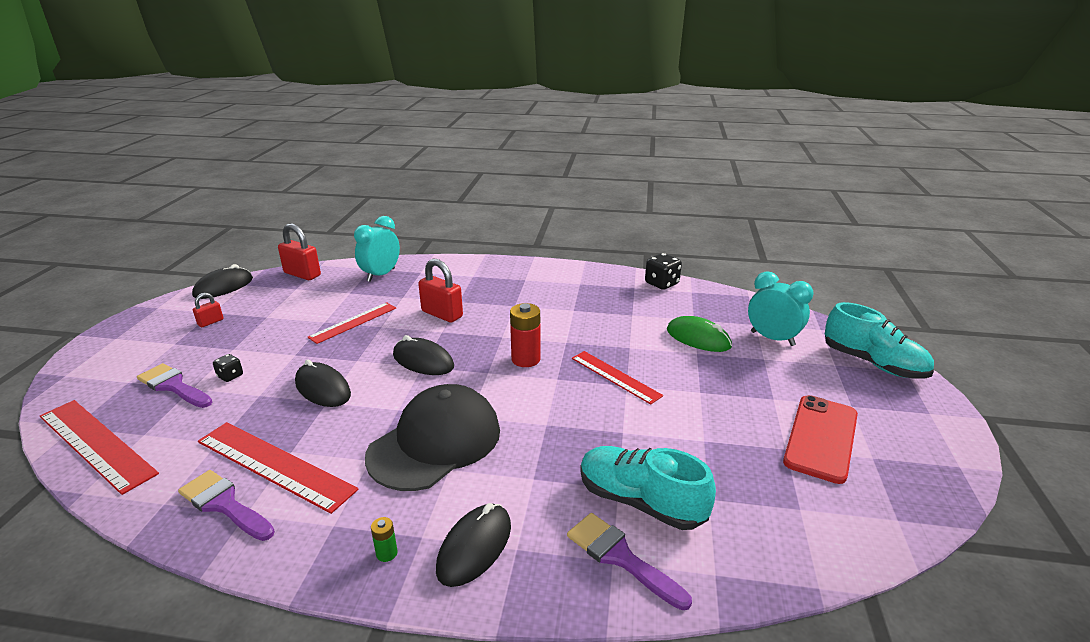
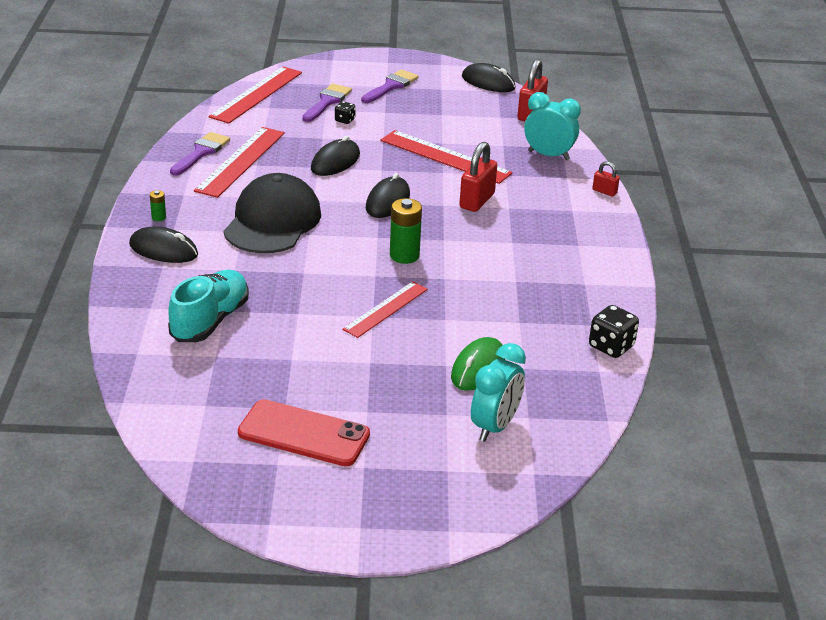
camera: 80 degrees right, 5 degrees up
red padlock [193,293,224,327] -> red padlock moved to [593,161,620,196]
red ruler [308,302,396,344] -> red ruler [380,130,513,184], size x1.53
black cap [365,384,500,491] -> black cap turned 105 degrees counterclockwise [224,173,321,253]
red battery [510,303,541,367] -> green battery [390,198,422,264]
purple brush [567,513,692,610] -> purple brush moved to [361,69,419,103]
turquoise shoe [825,302,934,379] -> none

